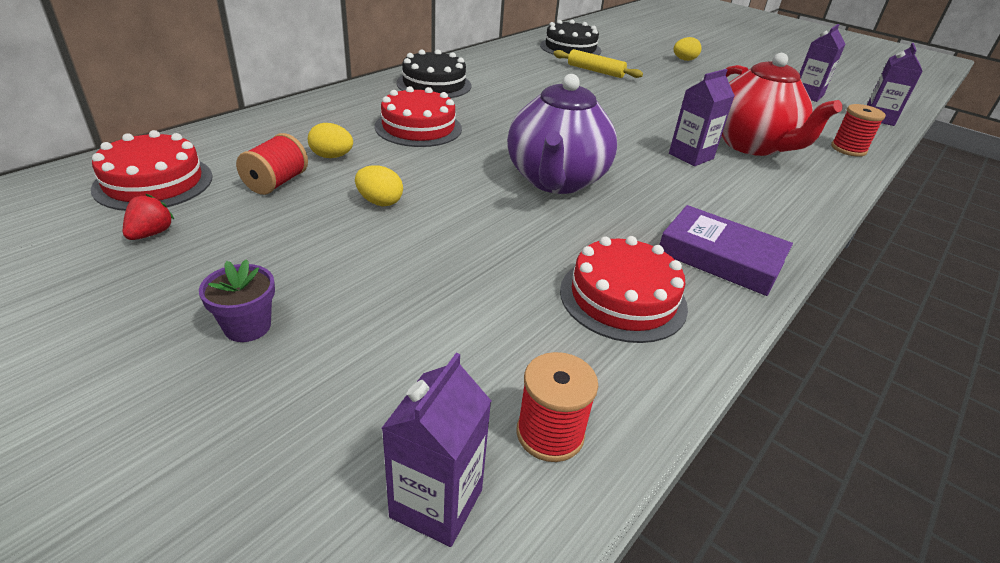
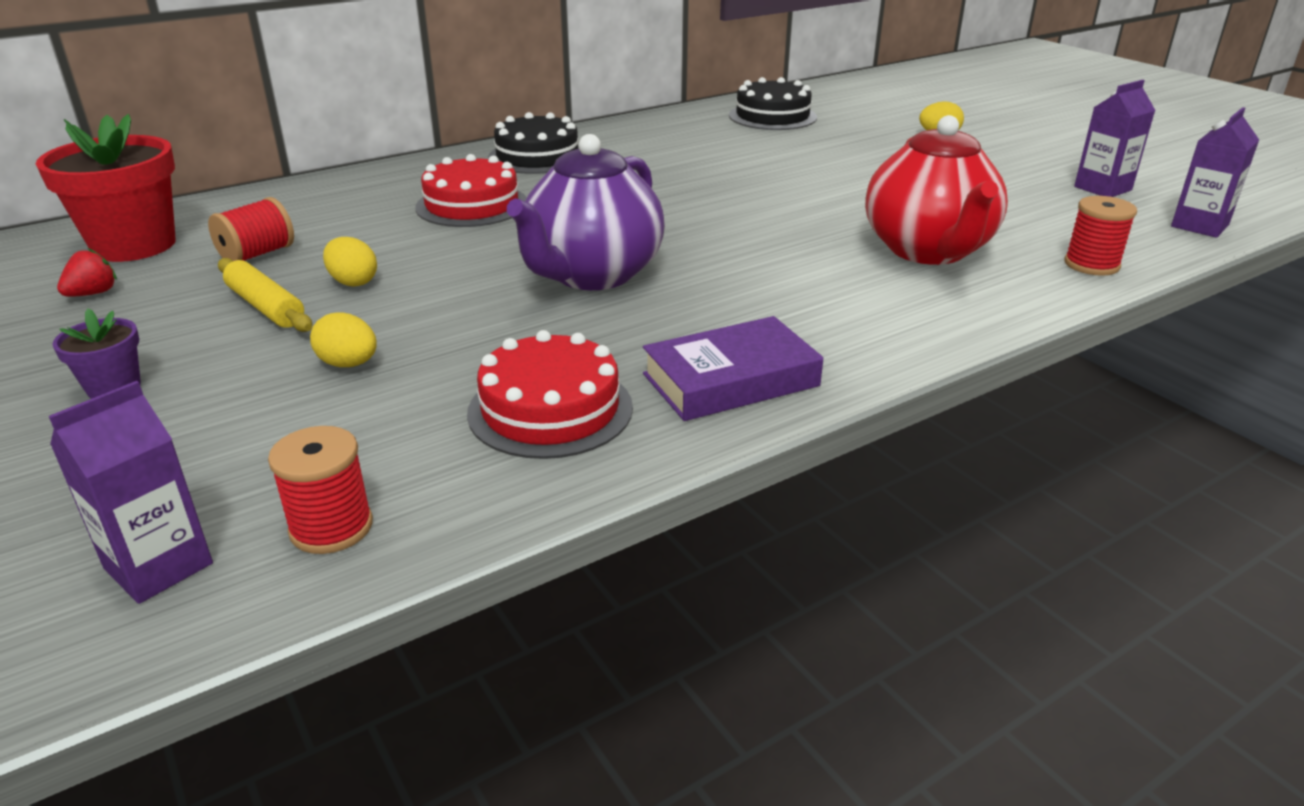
camera: 20 degrees right, 5 degrees down
red cake [91,130,213,211] -> red flower pot [36,114,176,262]
yellow egg [308,123,353,158] -> yellow egg moved to [310,312,377,367]
yellow rolling pin [553,49,643,78] -> yellow rolling pin moved to [218,258,312,332]
purple book [659,205,793,296] -> purple book turned 75 degrees counterclockwise [643,316,823,421]
purple carton [669,69,735,166] -> none

